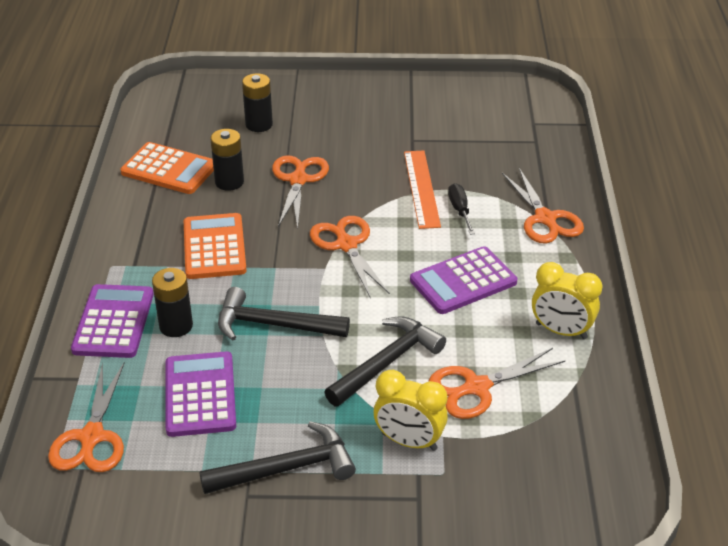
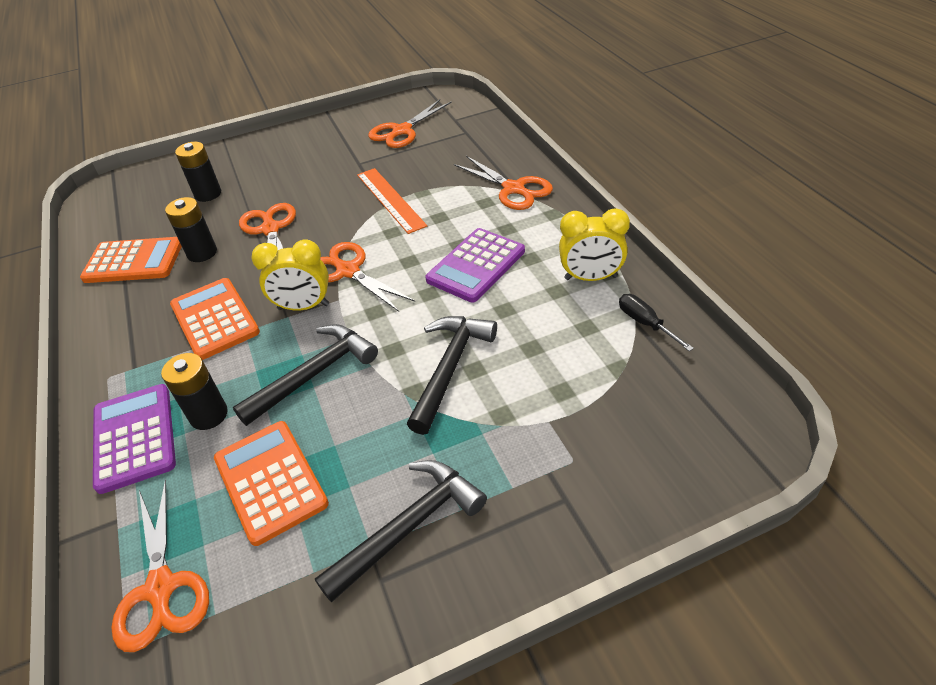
camera: 20 degrees left, 5 degrees up
purple calculator [166,352,236,437] -> orange calculator [214,421,329,546]
black hammer [218,287,350,341] -> black hammer turned 150 degrees clockwise [233,324,378,426]
yellow clock [374,370,448,451] -> yellow clock moved to [251,239,329,311]
orange scissors [428,348,565,419] -> orange scissors moved to [368,99,452,148]
black screwdriver [448,183,475,235] -> black screwdriver moved to [619,294,694,351]

